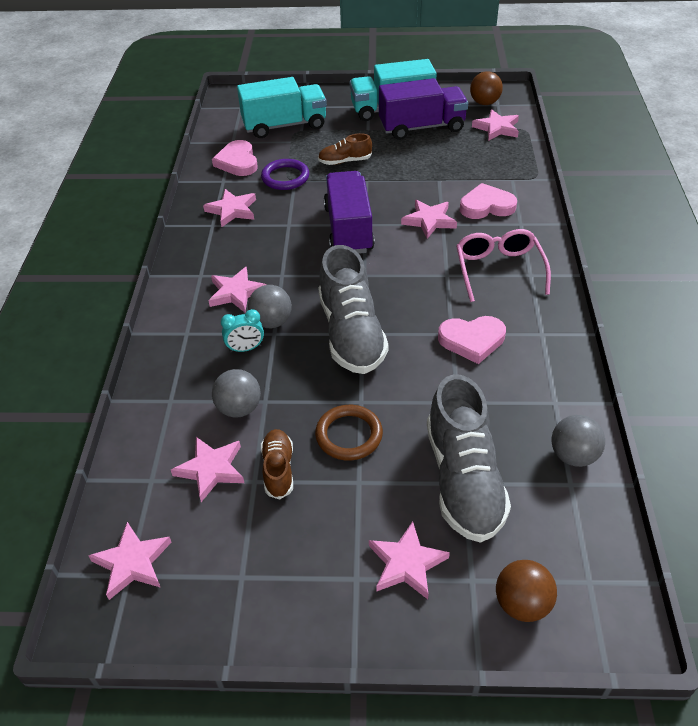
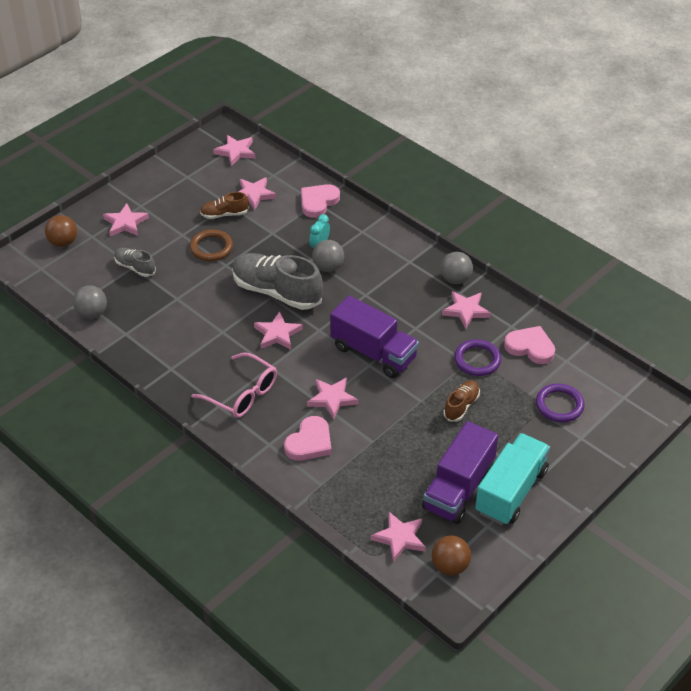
camera: 130 degrees right, 0 degrees up
pink star [209,266,267,312] -> pink star moved to [254,311,303,350]
grey ball [212,369,261,418] -> grey ball moved to [440,252,473,284]
turquoise truck [237,77,327,138] -> purple ring [536,384,585,422]
brown shoe [261,429,293,499] -> brown shoe turned 135 degrees clockwise [200,192,249,219]
grey shoe [427,374,511,543] -> grey shoe [114,248,156,277], size x0.50
pink heart [438,316,506,364] -> pink heart moved to [301,184,340,218]

